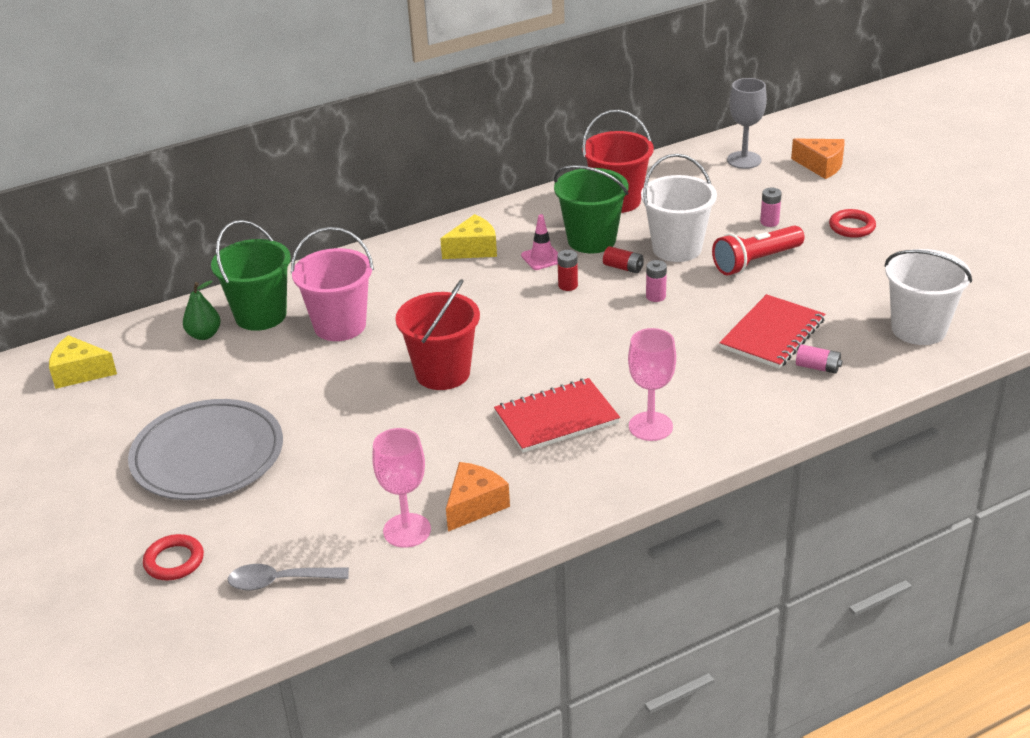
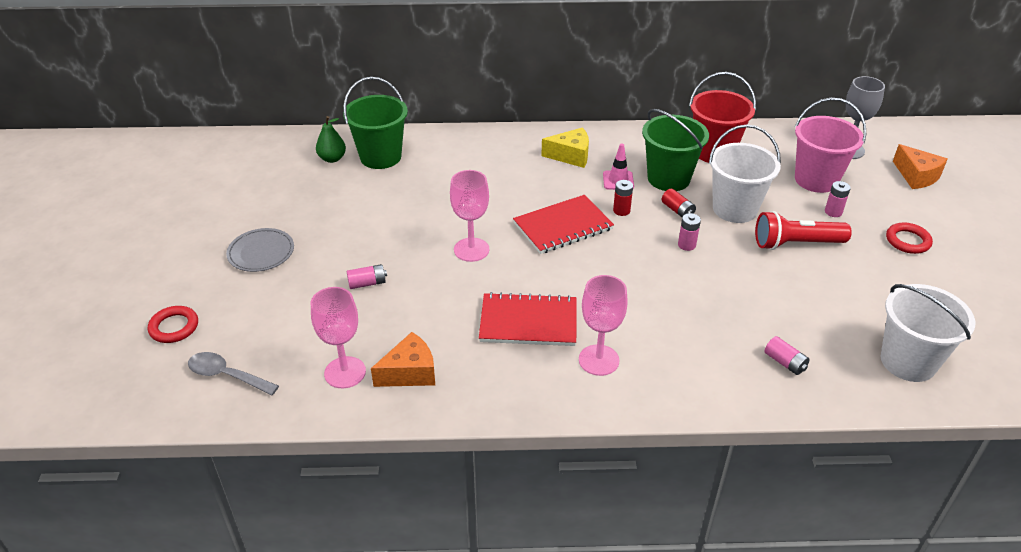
camera: 25 degrees right, 5 degrees up
yellow cheese [49,335,117,389] -> none
grey plate [128,399,283,500] -> grey plate [226,228,294,272], size x0.54
pink bucket [291,227,374,341] -> pink bucket moved to [795,98,866,193]
red bucket [395,279,480,390] -> pink goblet [450,170,489,262]
red notebook [720,294,825,369] -> red notebook moved to [513,195,614,254]
none -> pink battery [347,264,387,289]

